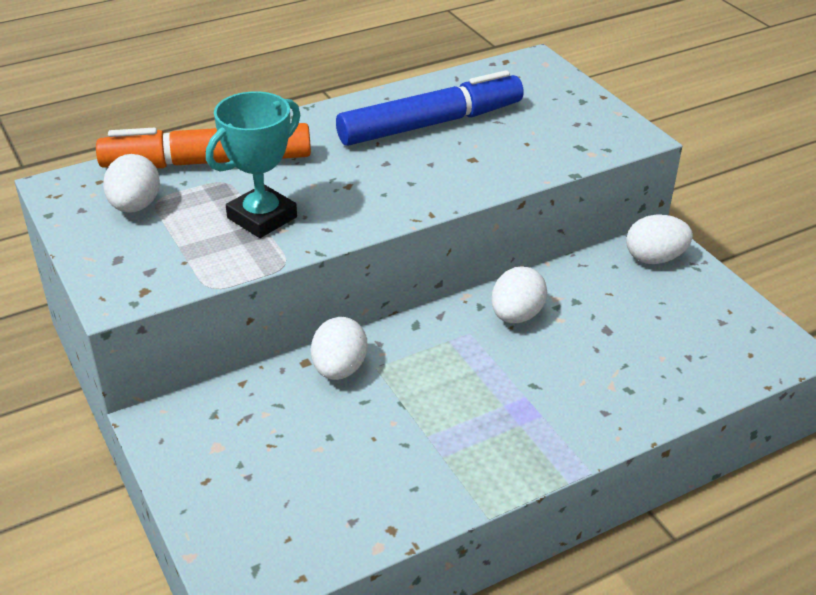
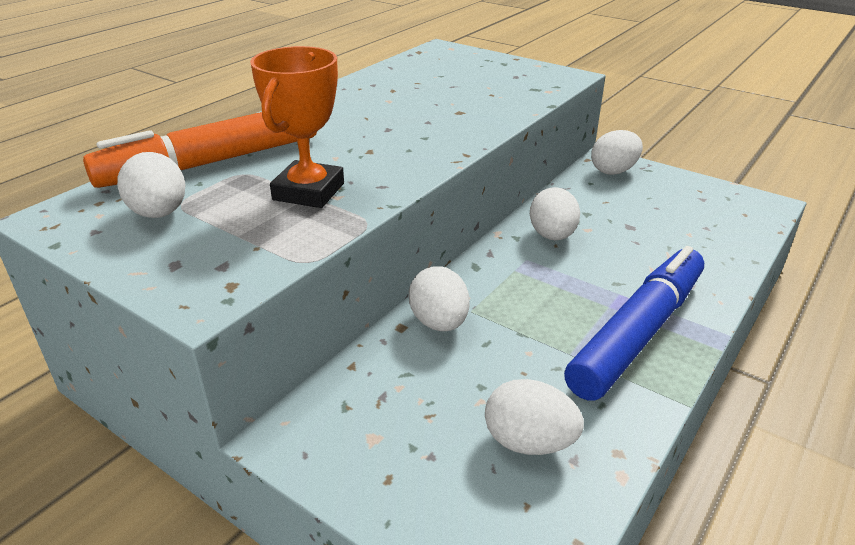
camera: 25 degrees left, 5 degrees down
turquoise trophy [206,91,300,238] -> orange trophy [250,46,344,208]
blue marker [336,70,524,146] -> blue marker moved to [564,246,704,401]
none -> white egg [485,379,584,455]

